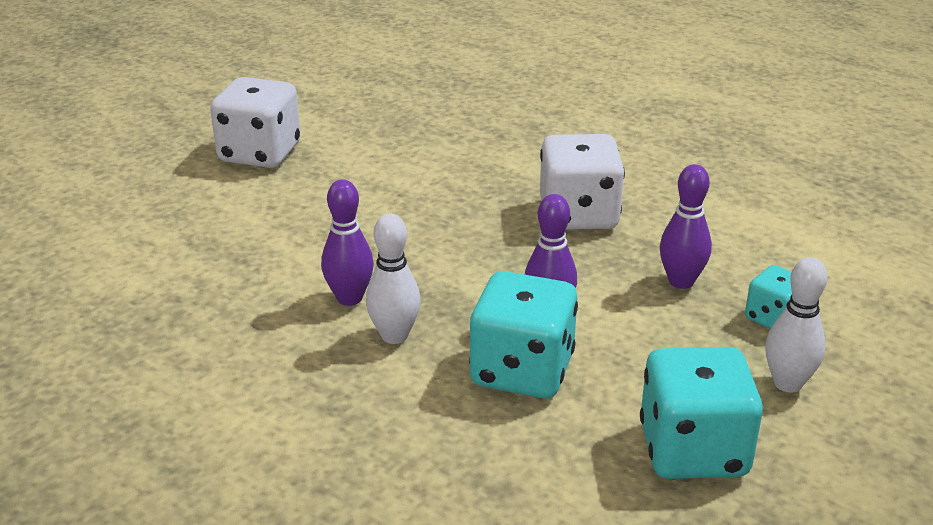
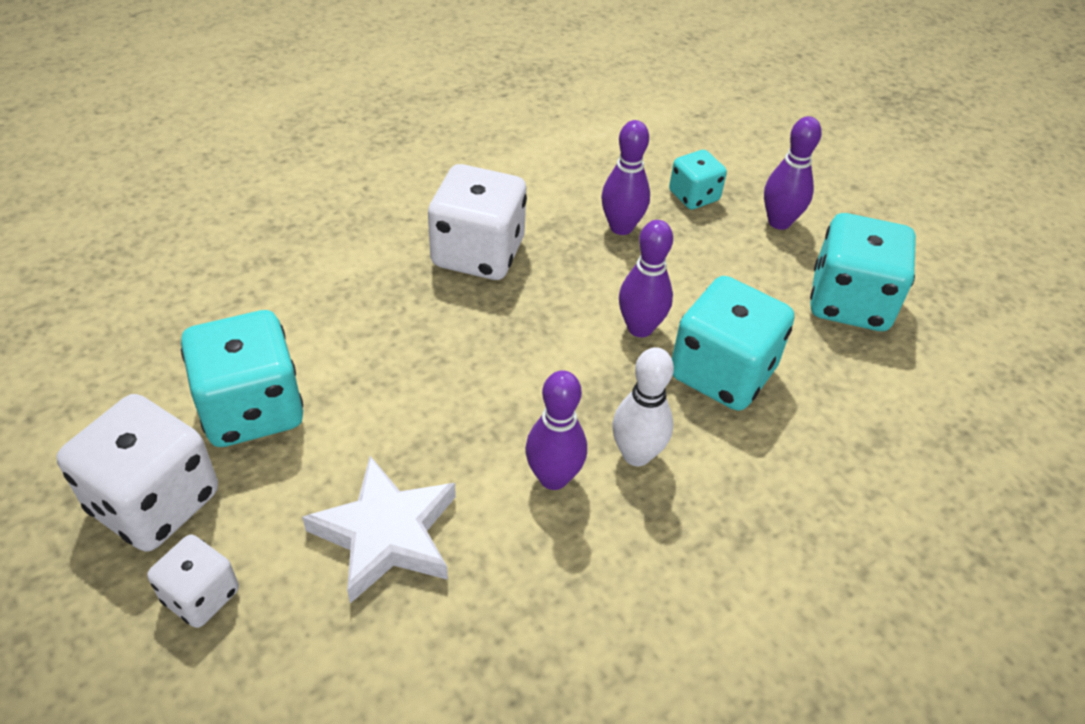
camera: 75 degrees left, 15 degrees up
white bowling pin [765,257,828,393] -> purple bowling pin [764,116,822,230]
none -> white dice [147,535,239,628]
none -> turquoise dice [181,310,303,447]
none -> white star [302,456,456,603]

